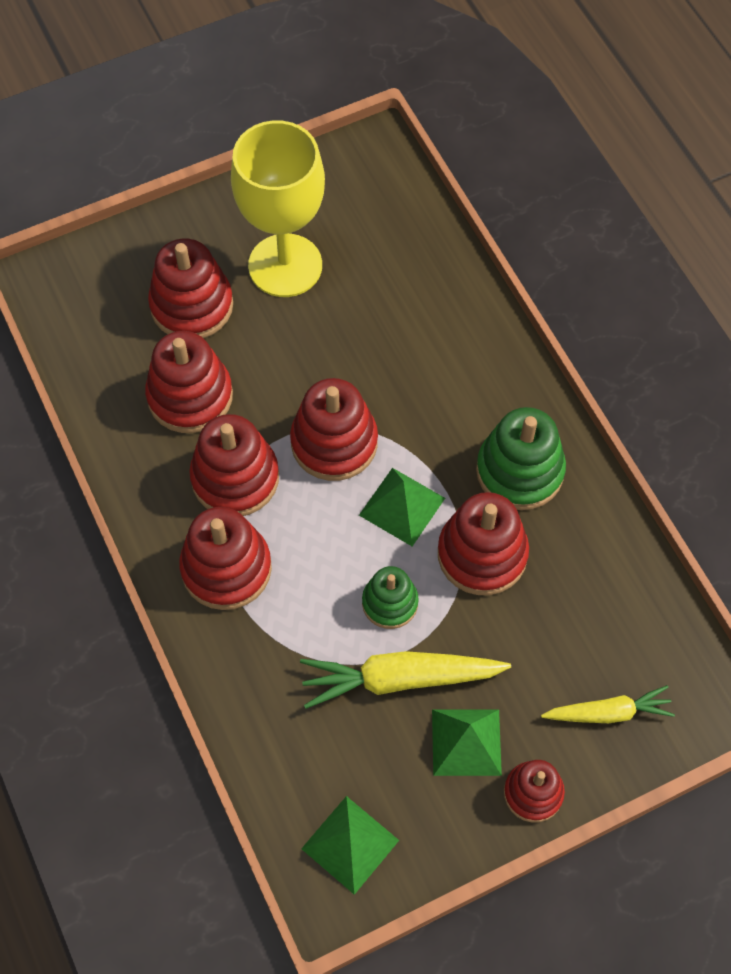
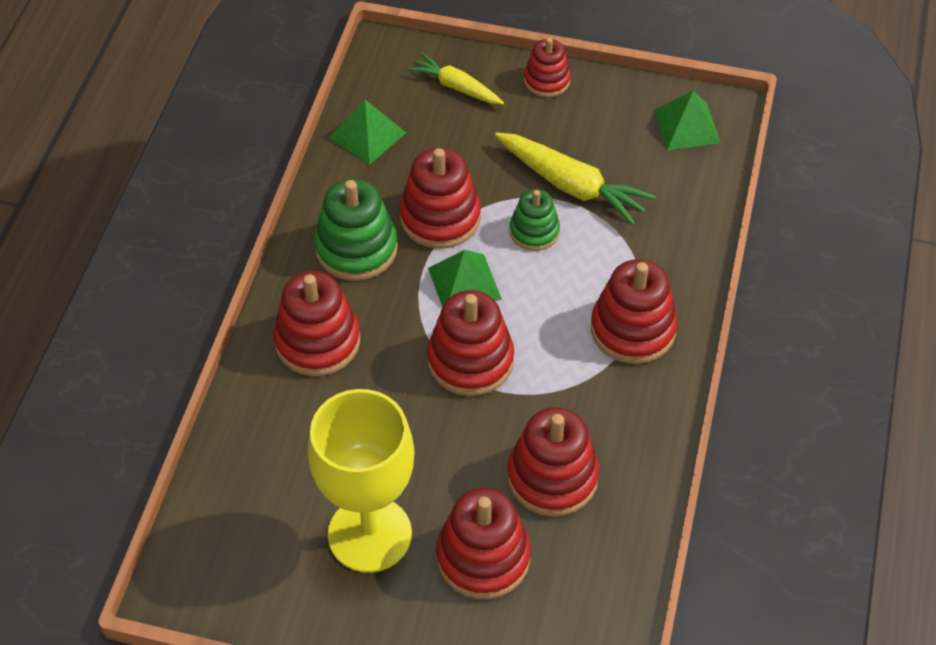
camera: 140 degrees left, 10 degrees down
red stacking toy [189,414,279,516] -> red stacking toy moved to [273,271,360,376]
green pyramid [432,710,502,776] -> green pyramid moved to [329,100,406,165]

